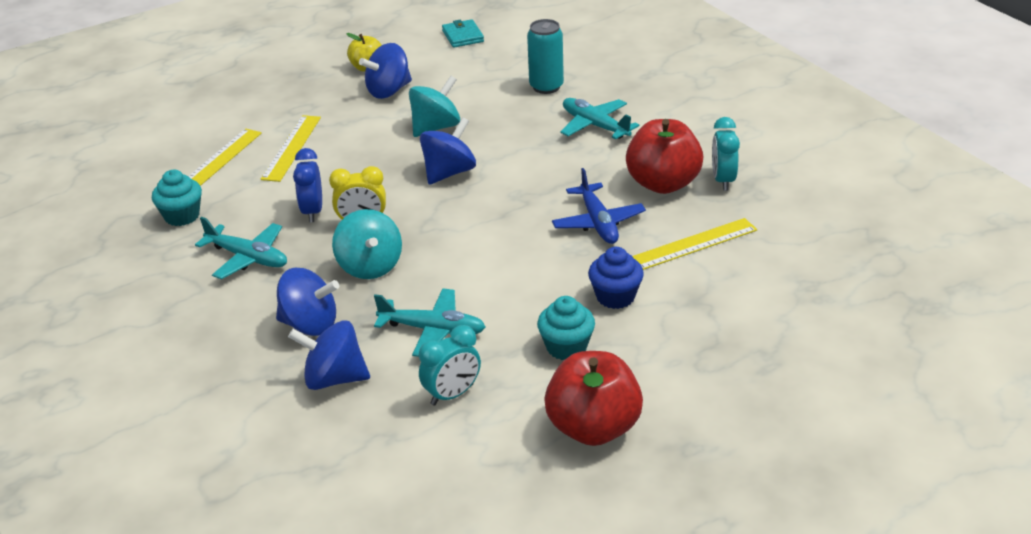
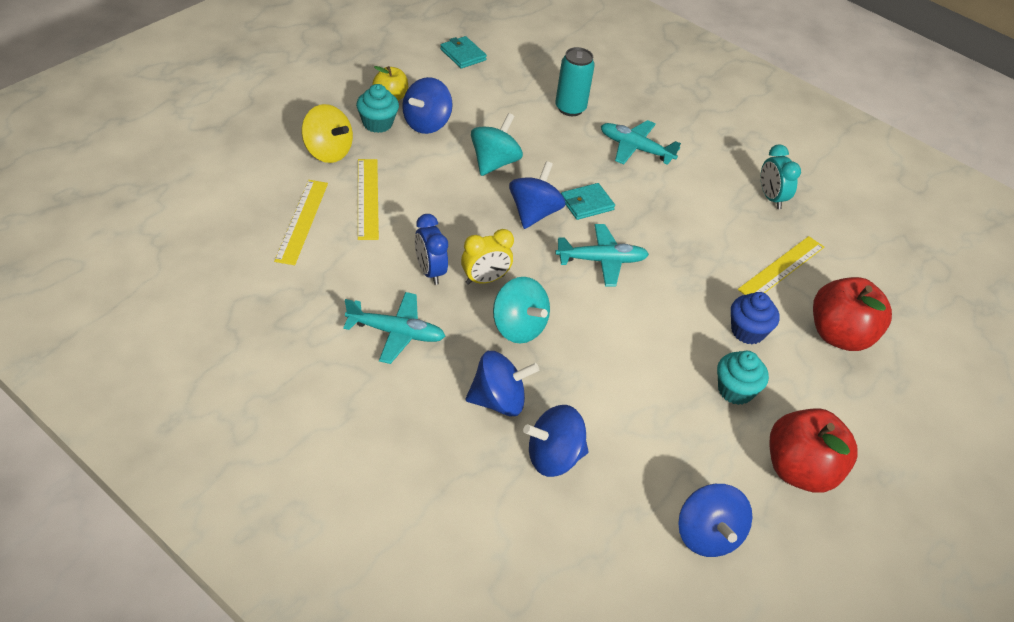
camera: 25 degrees left, 10 degrees up
turquoise cupcake [152,170,202,226] -> turquoise cupcake moved to [356,84,399,133]
turquoise plane [374,288,486,357] -> turquoise plane moved to [555,224,649,287]
turquoise clock [419,325,481,406] -> none
blue plane [552,168,646,244] -> none
red apple [626,119,703,194] -> red apple moved to [813,277,892,351]
none -> yellow spinning top [302,104,353,163]
none -> turquoise wallet [561,183,615,220]
none -> blue spinning top [678,484,752,557]

